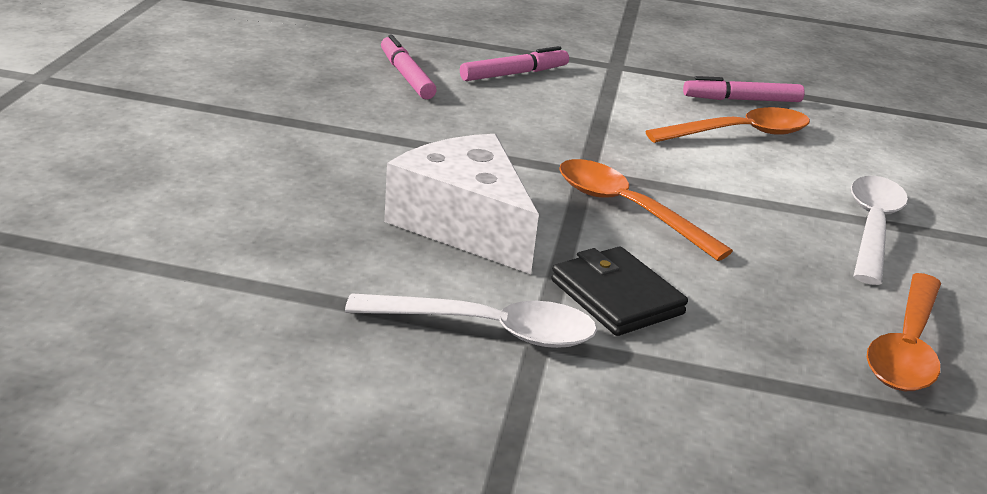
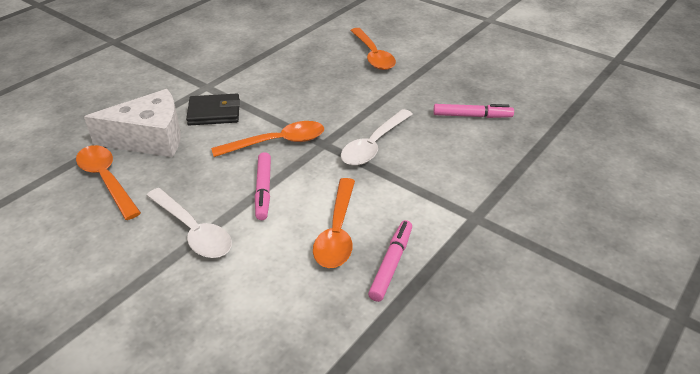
camera: 120 degrees right, 10 degrees up
white spoon [345,293,597,348] -> white spoon moved to [341,109,413,166]
white cheese [384,134,539,274] -> white cheese moved to [84,89,181,157]
pink marker [460,46,569,81] -> pink marker moved to [255,152,271,220]
none -> orange spoon [350,28,396,70]

